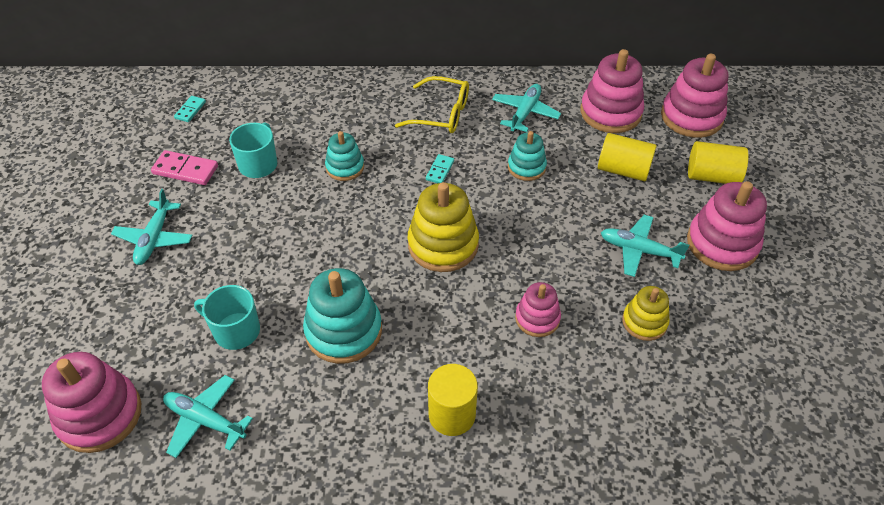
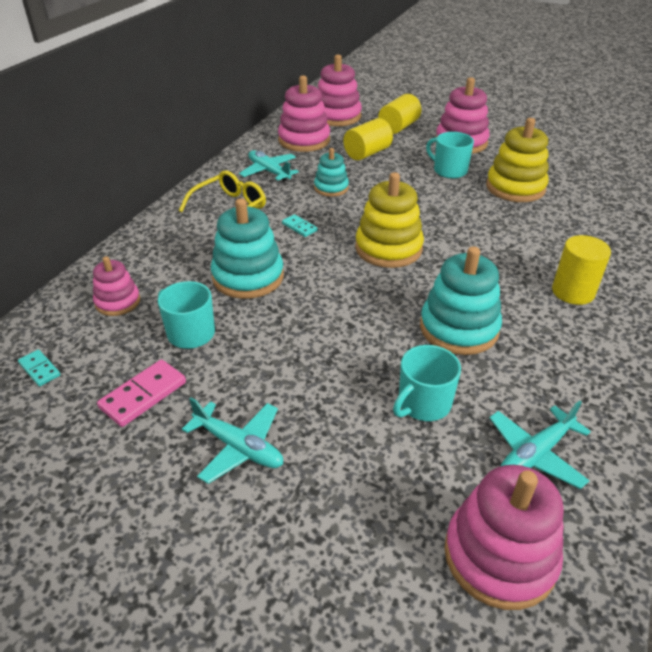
camera: 65 degrees left, 10 degrees down
turquoise stacking toy [325,131,364,181] -> turquoise stacking toy [211,198,284,299], size x1.69
pink stacking toy [515,282,561,337] -> pink stacking toy moved to [93,256,140,316]
turquoise plane [601,215,689,277] -> turquoise mug [426,132,474,179]
yellow stacking toy [622,286,670,341] -> yellow stacking toy [486,118,549,202], size x1.69

